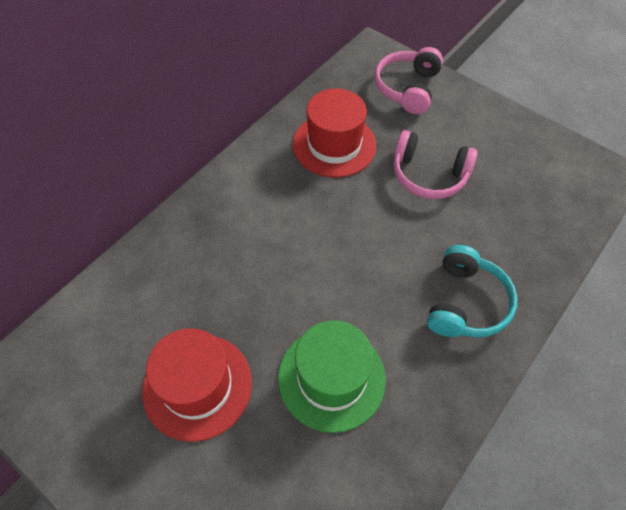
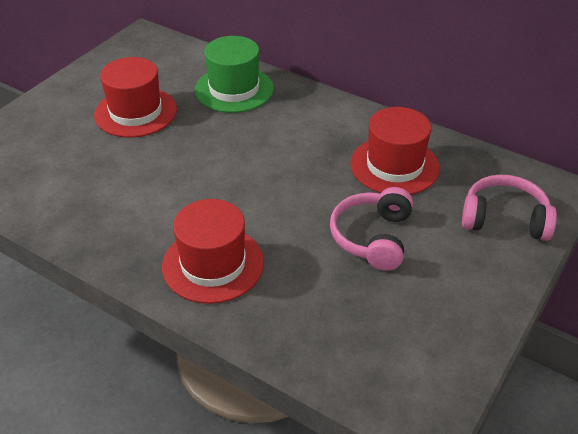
camera: 85 degrees right, 15 degrees down
green hat [278,320,386,433] -> green hat moved to [194,36,273,113]
turquoise headphones [427,245,517,337] -> red hat [162,199,264,304]

